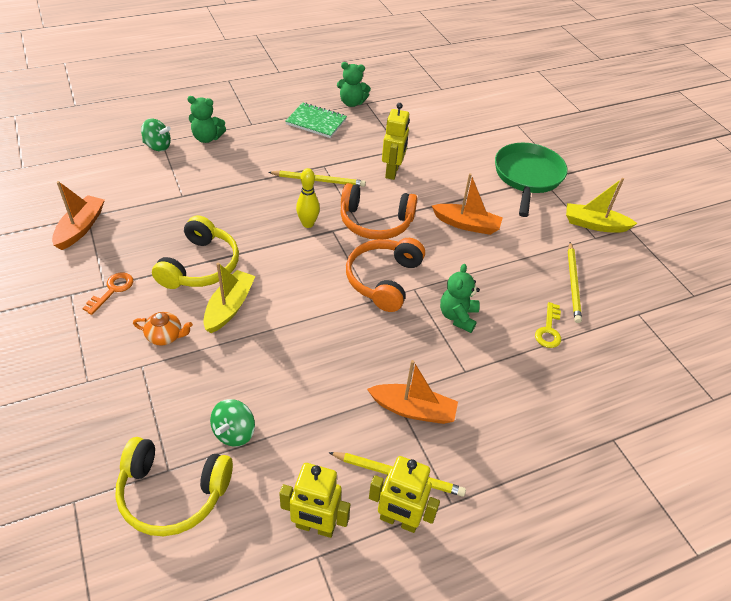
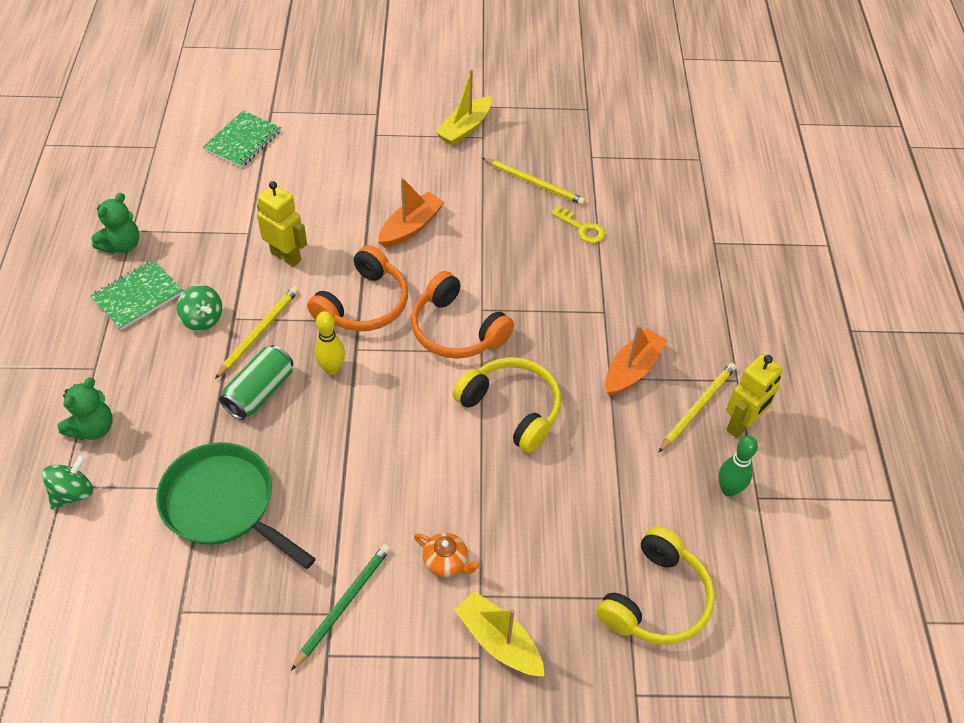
camera: 65 degrees left, 5 degrees up
orange boat [52,181,105,250] -> none
orange key [82,273,133,315] -> green pencil [291,544,390,671]
orange teapot [133,312,193,346] -> orange teapot turned 90 degrees clockwise [414,533,481,577]
yellow headphones [152,215,239,289] -> yellow headphones moved to [453,357,561,453]
yellow boat [203,263,256,333] -> yellow boat moved to [455,591,545,676]
green spinning top [210,399,255,447] -> green spinning top moved to [177,285,222,331]
yellow robot [279,463,350,538] -> green bowling pin [719,436,758,497]
green teddy bear [440,264,480,333] -> none
green pan [495,143,568,217] -> green pan moved to [156,442,316,569]
none -> green notebook [203,110,281,168]
none -> green can [219,345,293,420]

